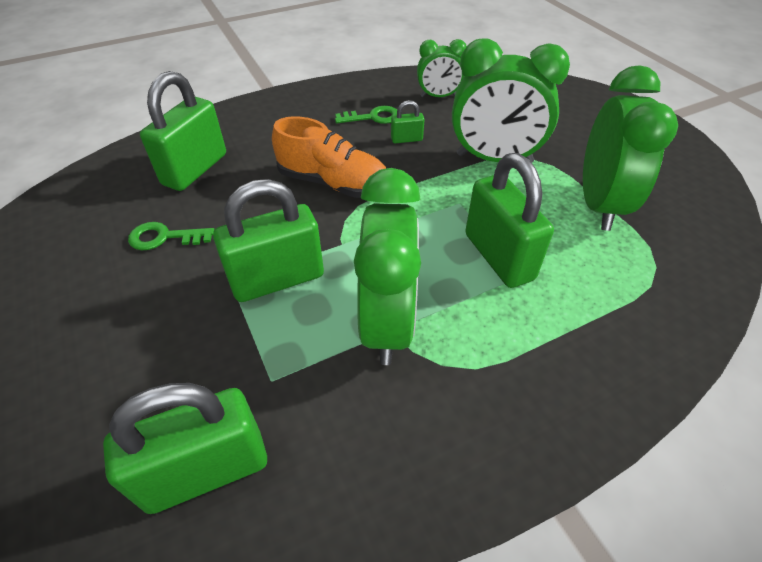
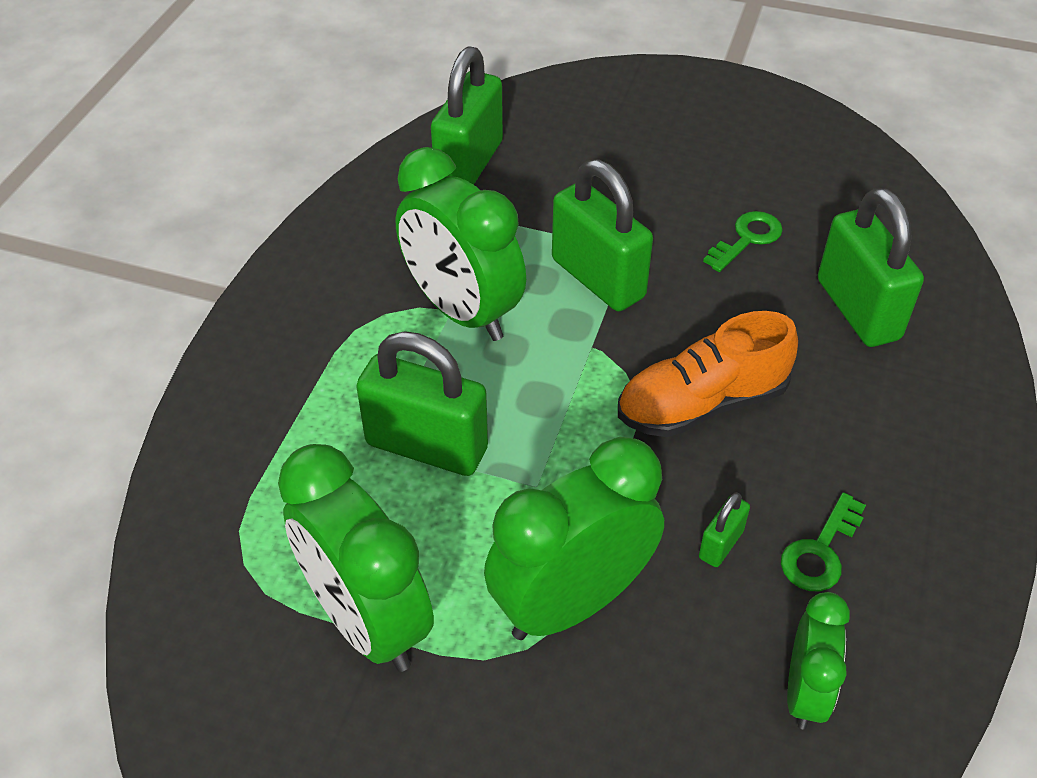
camera: 135 degrees right, 0 degrees up
green padlock [213,179,324,302] -> green padlock turned 60 degrees counterclockwise [552,159,653,311]
green clock [417,39,467,97] -> green clock turned 150 degrees clockwise [787,592,850,730]

